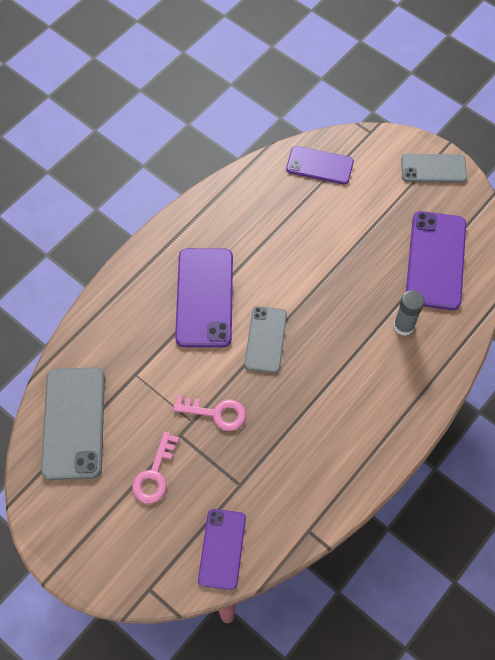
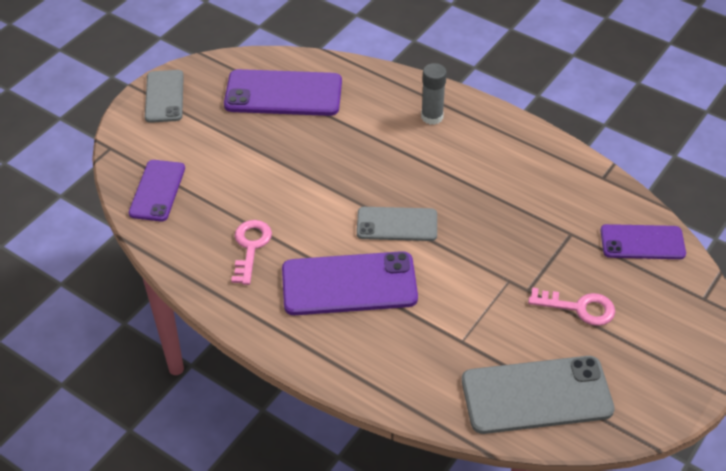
camera: 95 degrees left, 15 degrees down
pink key [173,395,246,431] -> pink key moved to [231,220,272,285]
grey glue stick [394,290,424,336] -> grey glue stick moved to [421,63,447,125]

